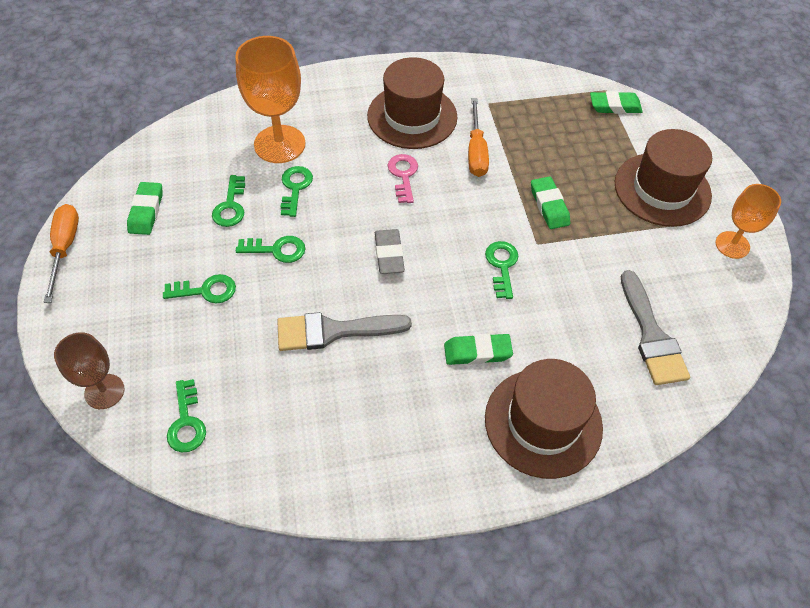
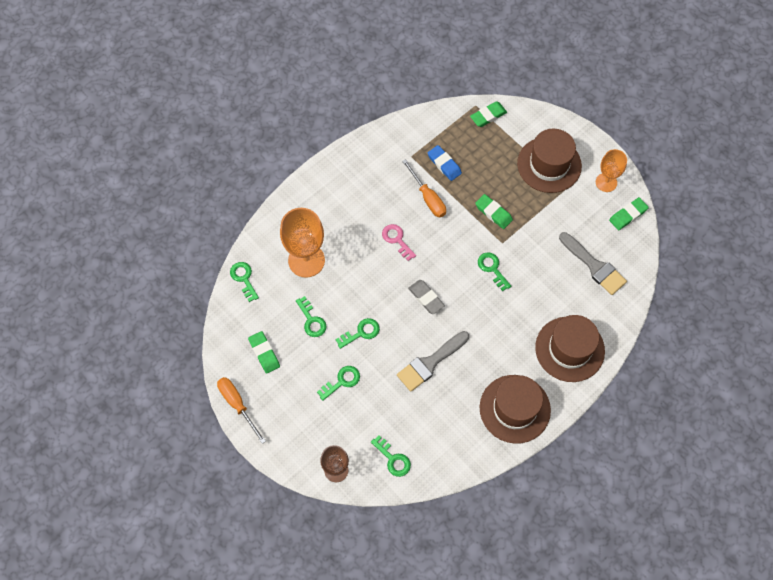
camera: 30 degrees left, 10 degrees up
green key [281,166,313,217] -> green key moved to [230,262,259,302]
brown hat [367,57,458,149] -> brown hat moved to [480,375,551,444]
green eraser [444,333,513,365] -> green eraser moved to [609,197,649,230]
none -> blue eraser [428,145,462,181]

